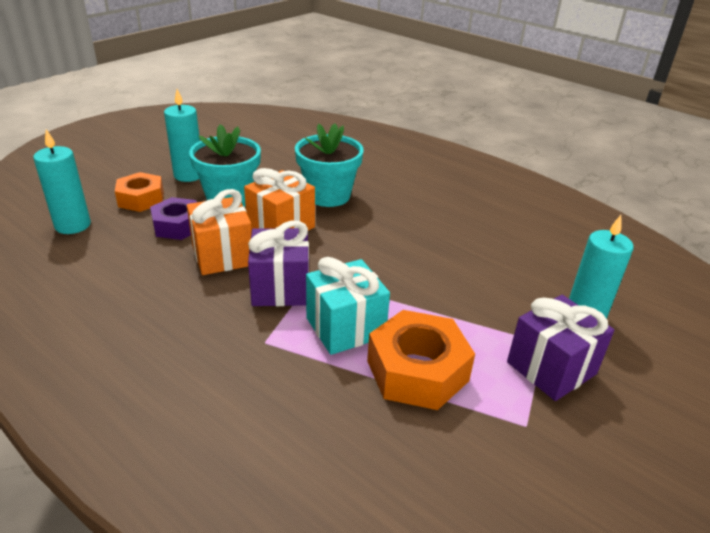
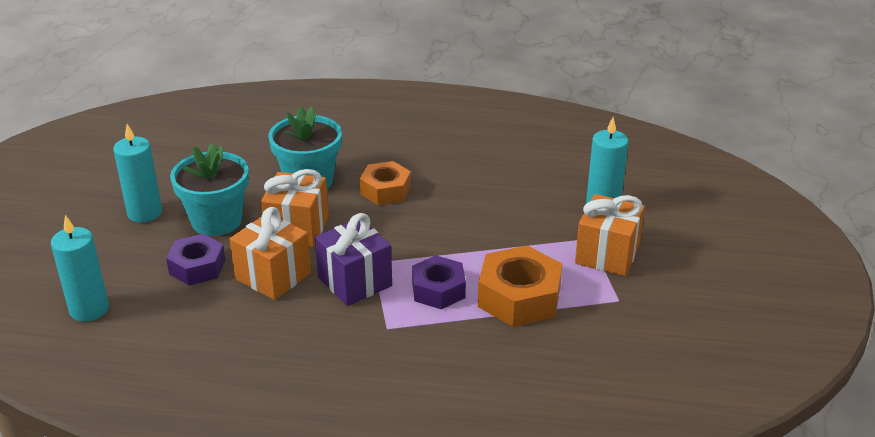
camera: 30 degrees left, 0 degrees up
orange nut [115,172,164,212] -> orange nut moved to [360,161,411,205]
turquoise gift [306,257,390,355] -> purple nut [412,255,466,309]
purple gift [507,295,614,401] -> orange gift [575,194,645,276]

